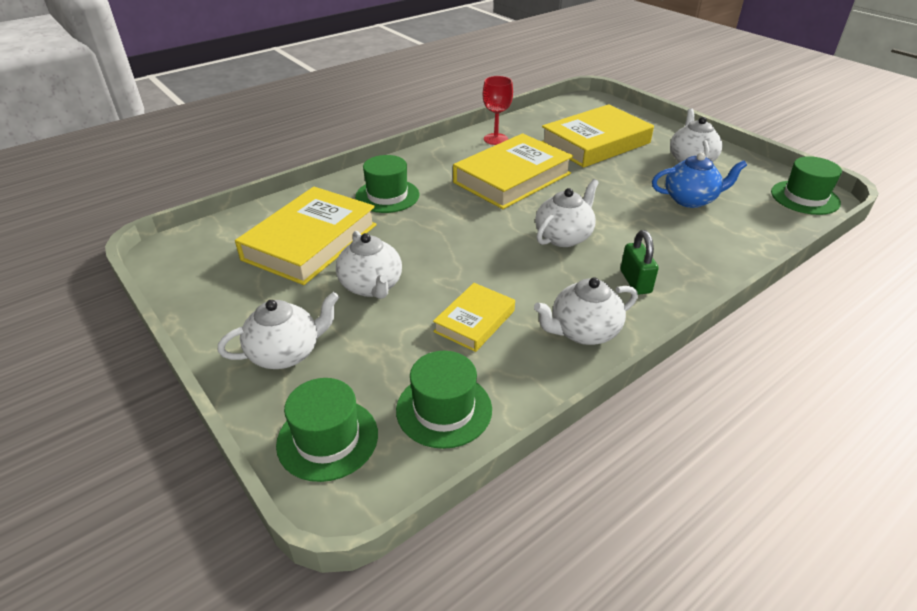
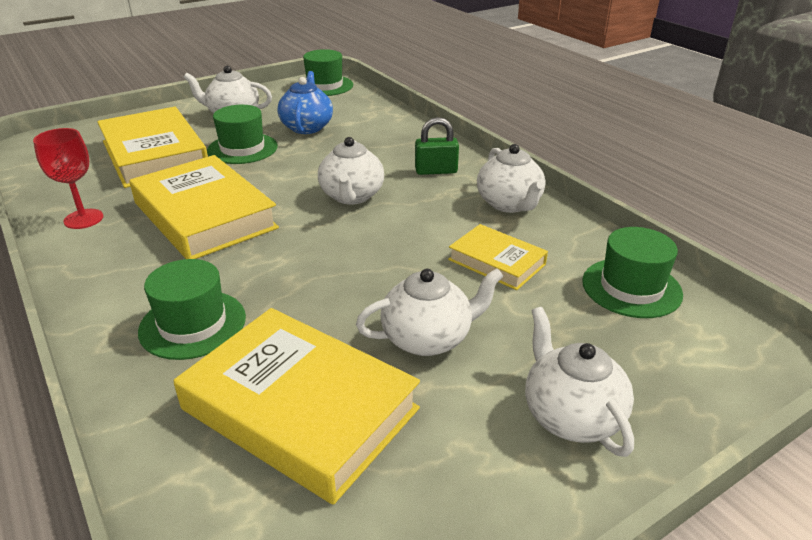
camera: 85 degrees left, 5 degrees down
green hat [276,378,378,482] -> green hat moved to [207,105,278,164]
white teapot [535,179,599,247] -> white teapot turned 135 degrees counterclockwise [318,137,384,205]

